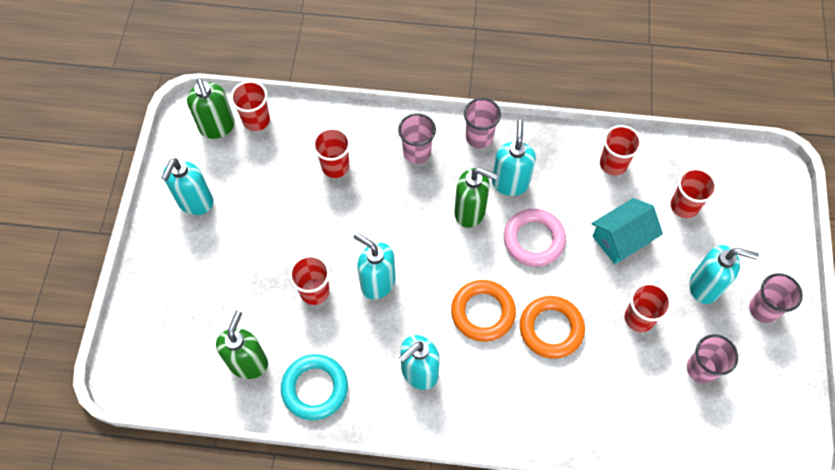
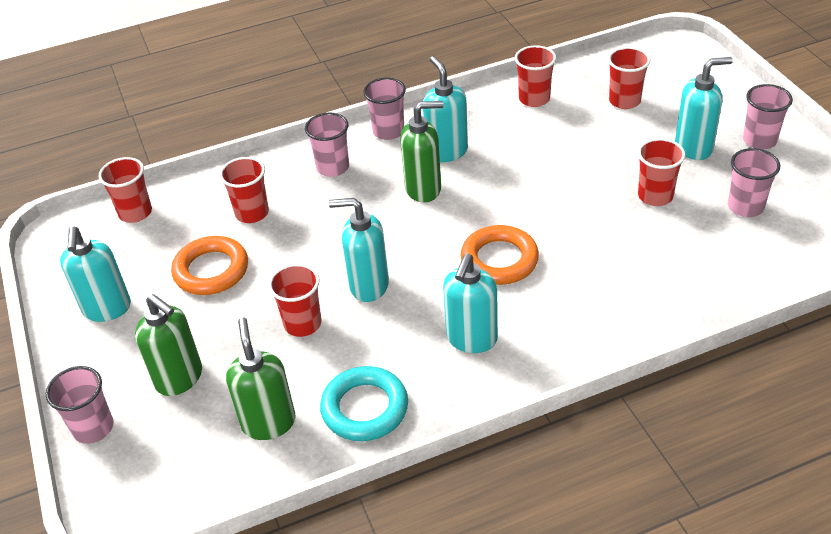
camera: 25 degrees left, 20 degrees down
green soap dispenser [187,78,235,139] -> green soap dispenser moved to [135,294,202,396]
pink ring [504,209,566,267] -> none
orange ring [520,296,585,359] -> orange ring moved to [171,236,248,295]
turquoise house [591,198,663,264] -> none
none -> pink cup [46,366,113,444]

